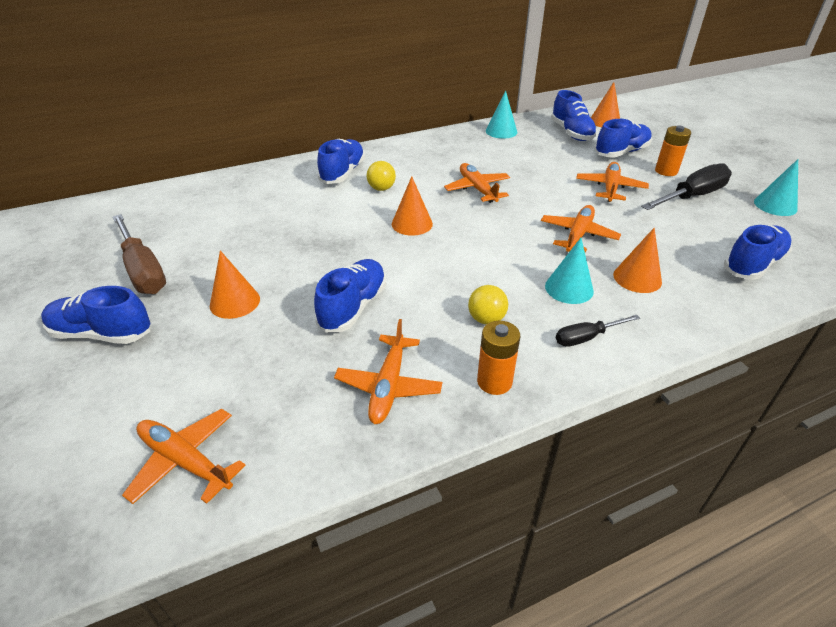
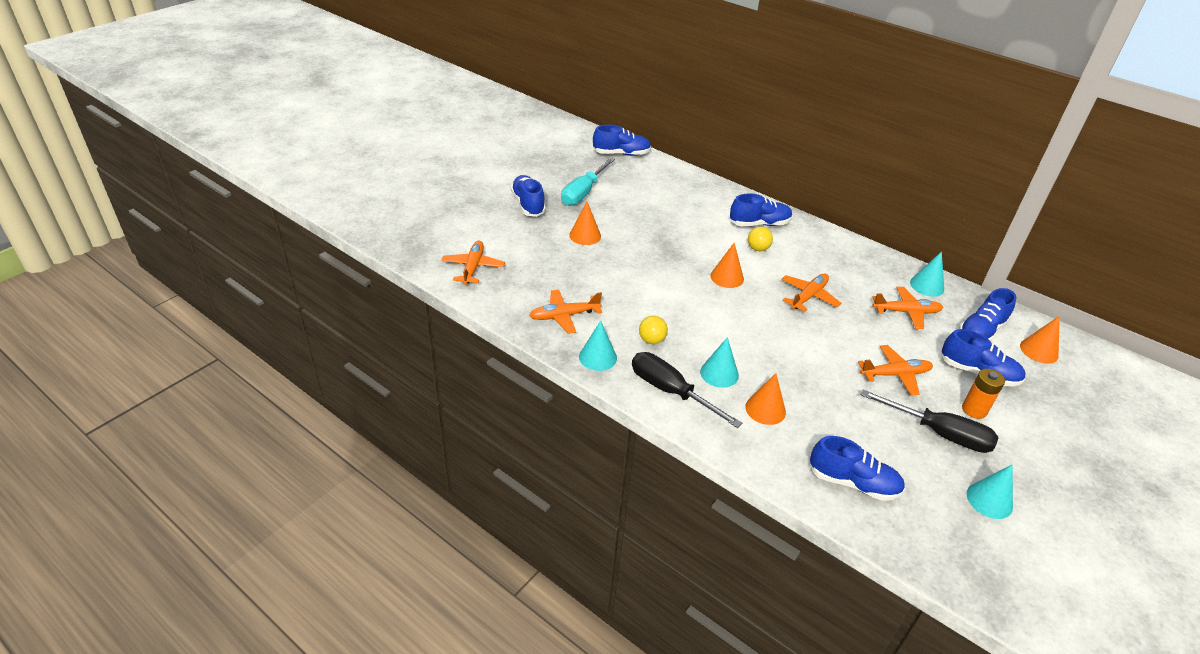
camera: 60 degrees right, 0 degrees up
brown screwdriver [113,214,166,294] -> turquoise screwdriver [561,158,615,206]
blue shoe [314,259,386,333] -> blue shoe moved to [593,125,651,156]
orange battery [477,321,520,395] -> turquoise cone [579,321,617,371]
orange plane [541,205,621,253] -> orange plane moved to [872,287,943,329]
black screwdriver [556,315,640,347] -> black screwdriver [632,352,742,428], size x1.81

